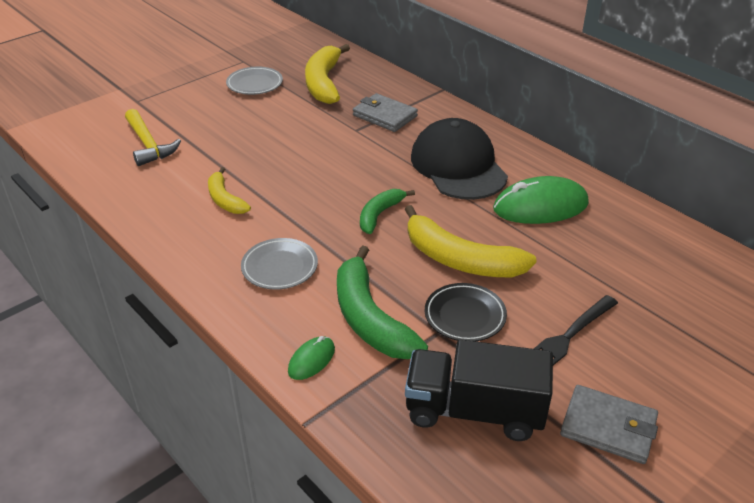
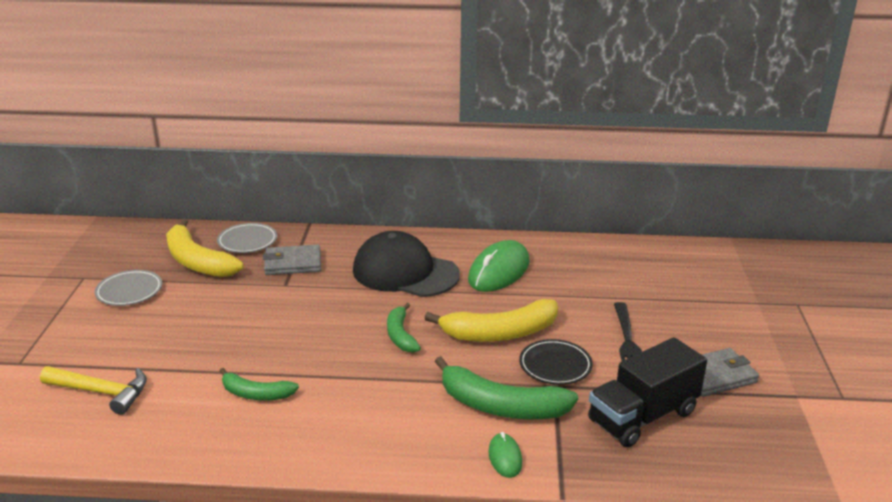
camera: 45 degrees left, 10 degrees down
yellow banana [208,167,251,214] -> green banana [220,368,299,400]
grey plate [241,238,318,290] -> grey plate moved to [217,223,277,253]

